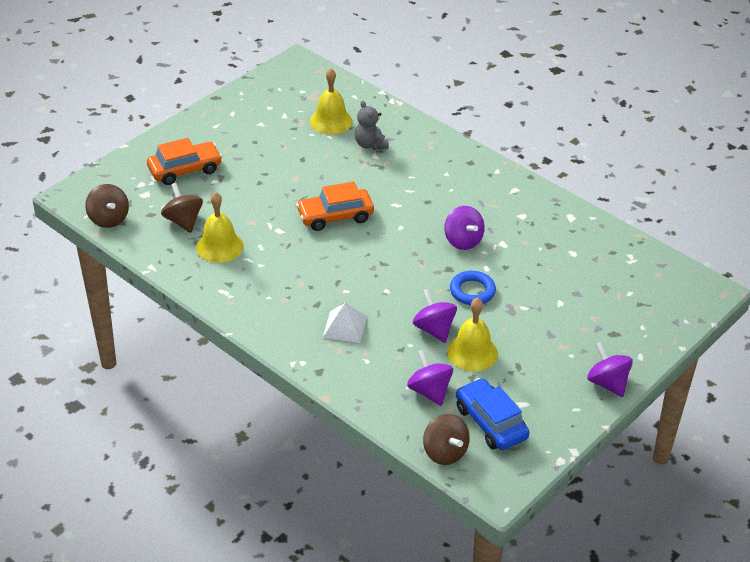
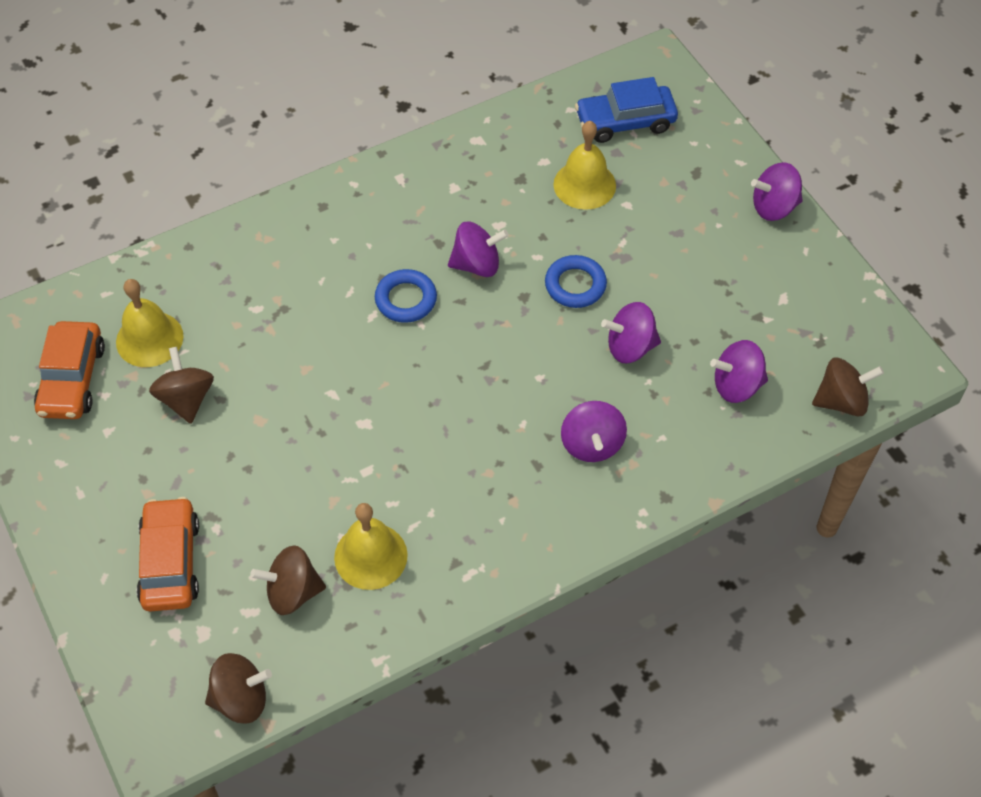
camera: 70 degrees left, 15 degrees up
orange car [296,181,374,231] -> orange car moved to [34,321,105,419]
white pyramid [323,303,367,343] -> purple spinning top [561,401,627,462]
grey teddy bear [355,101,389,150] -> none
yellow bell [447,298,498,371] -> yellow bell moved to [553,121,616,210]
blue car [456,378,529,450] -> blue car moved to [575,77,678,143]
none -> brown spinning top [149,347,214,424]
none -> blue ring [375,269,437,323]

